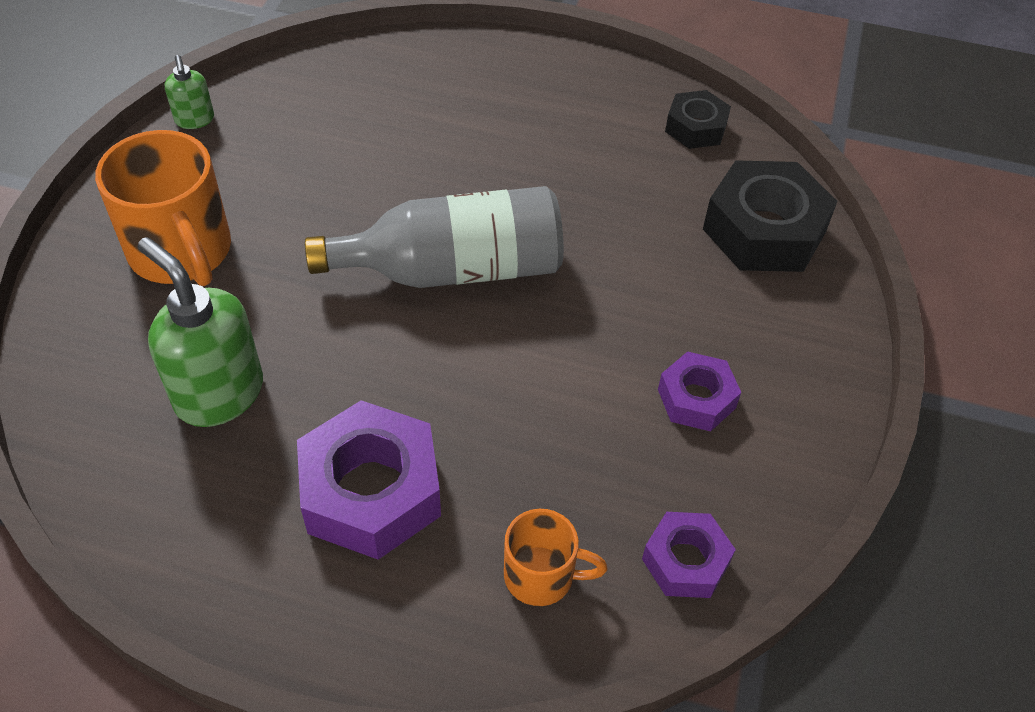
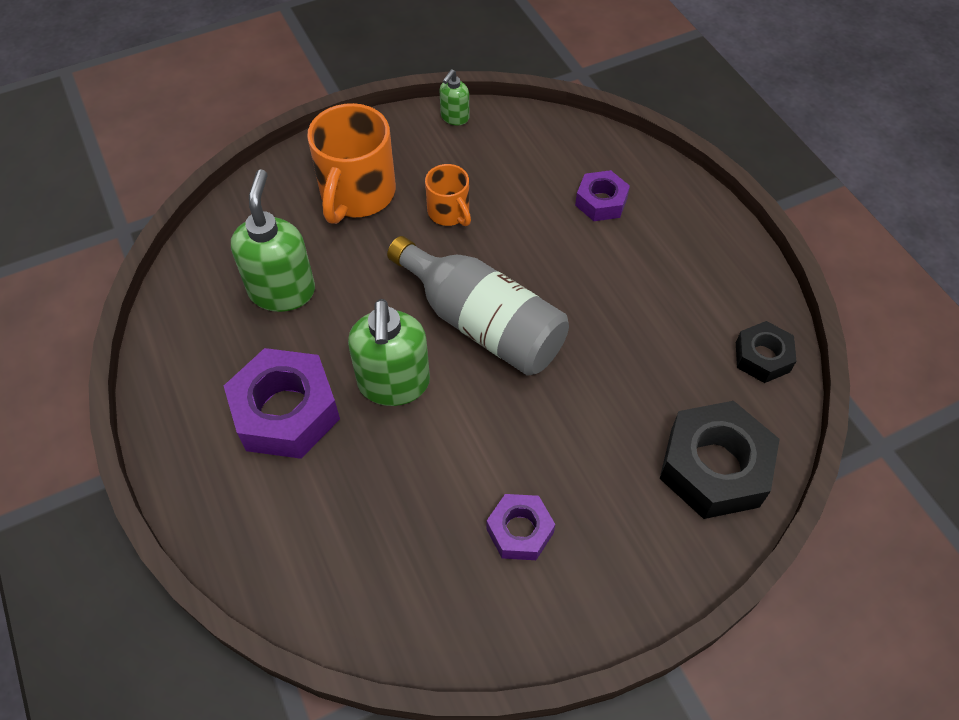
camera: 50 degrees right, 5 degrees up
orange mug [504,509,607,606] -> orange mug moved to [425,164,471,226]
purple nut [642,512,736,598] -> purple nut moved to [575,170,630,221]
none -> green soap dispenser [348,299,430,406]

